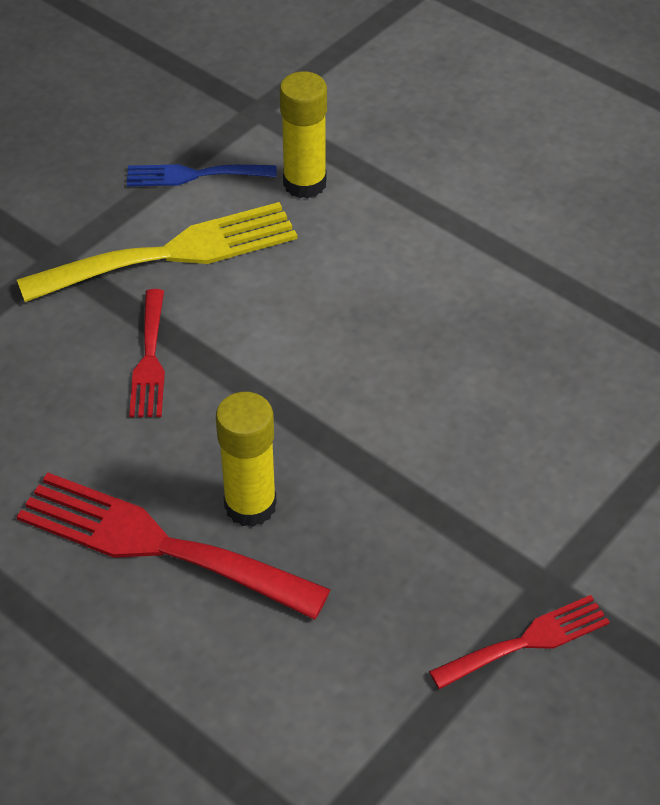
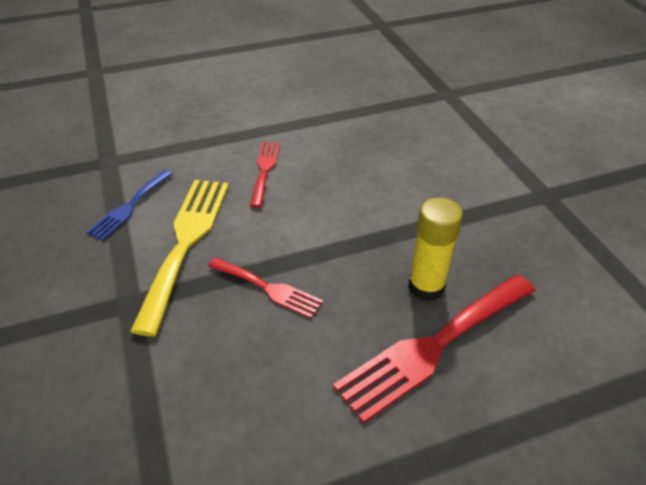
camera: 60 degrees left, 5 degrees down
yellow glue stick [280,71,327,199] -> none
red fork [429,595,610,689] -> red fork moved to [250,142,280,208]

